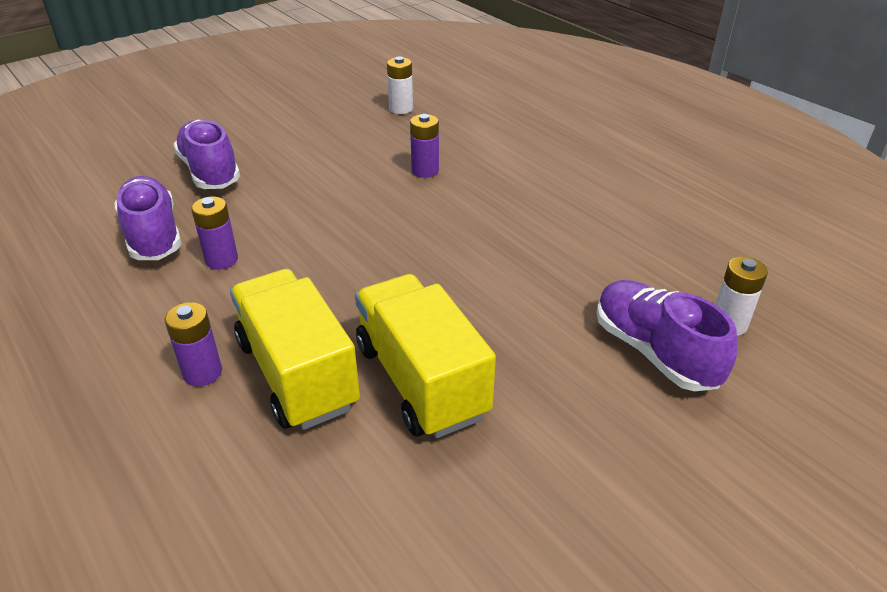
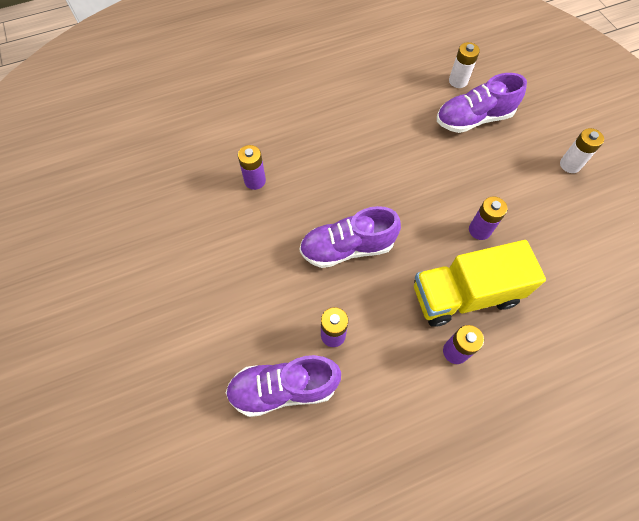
camera: 75 degrees left, 25 degrees up
purple shoe [174,120,240,189] -> purple shoe moved to [300,206,401,268]
yellow truck [355,274,496,438] -> purple battery [469,196,508,240]
white battery [387,56,413,114] -> white battery moved to [560,128,604,173]

